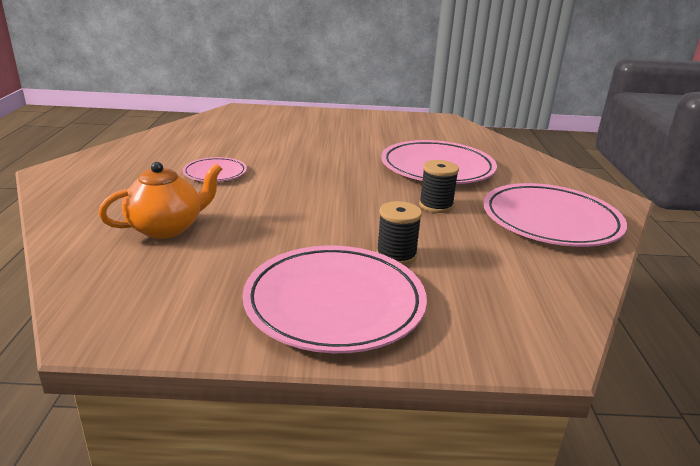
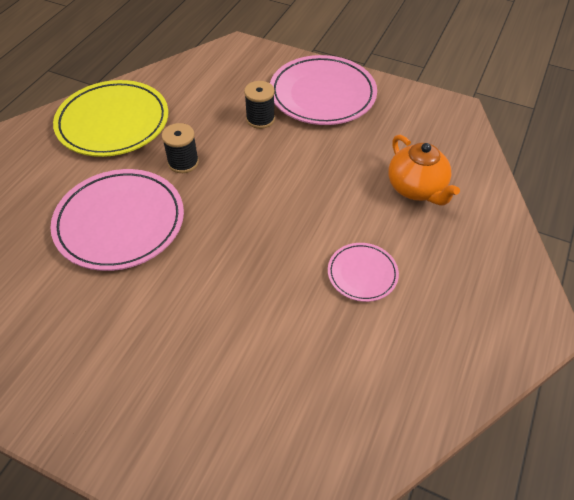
camera: 155 degrees left, 25 degrees up
orange teapot [98,162,222,239] -> orange teapot turned 105 degrees counterclockwise [388,135,460,206]
pink plate [483,183,627,247] -> yellow plate [53,80,168,157]

